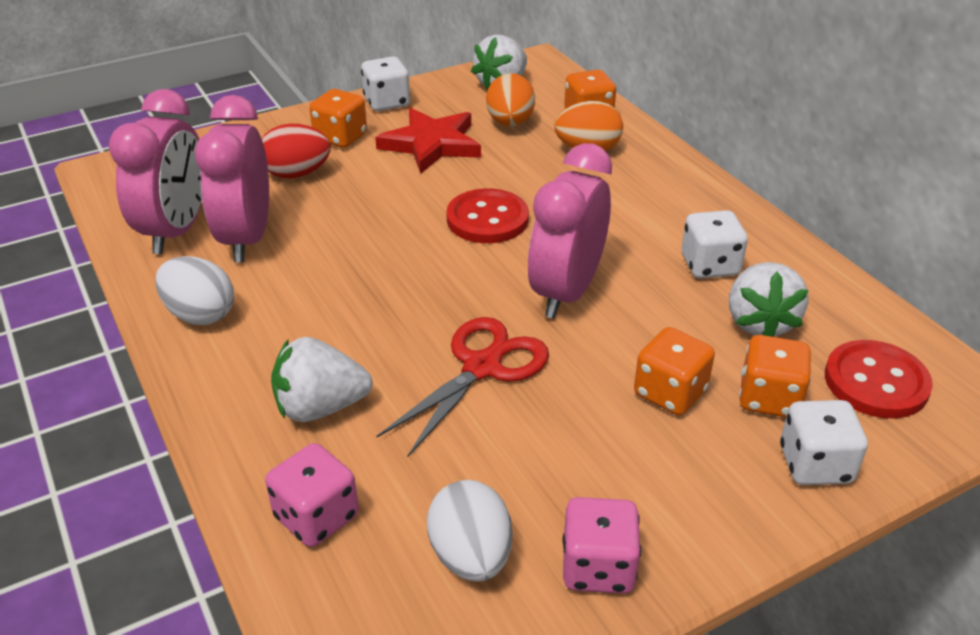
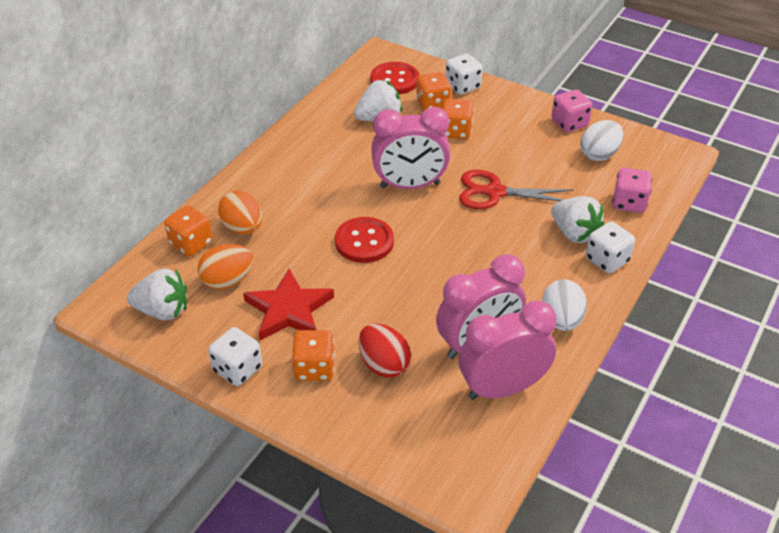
camera: 120 degrees left, 5 degrees up
white dice [681,210,748,279] -> white dice moved to [586,221,635,273]

